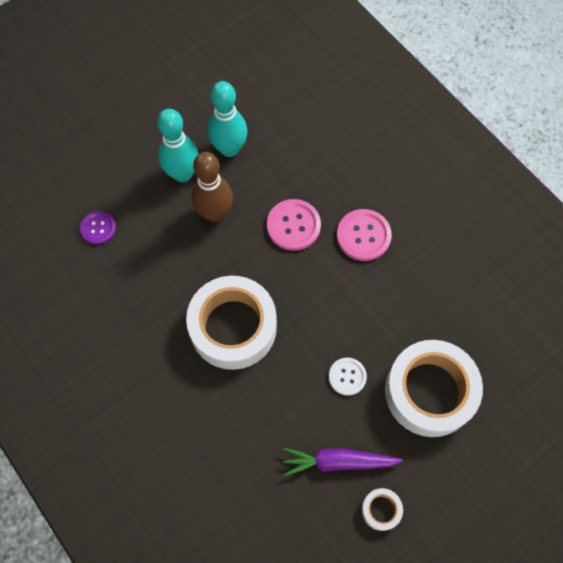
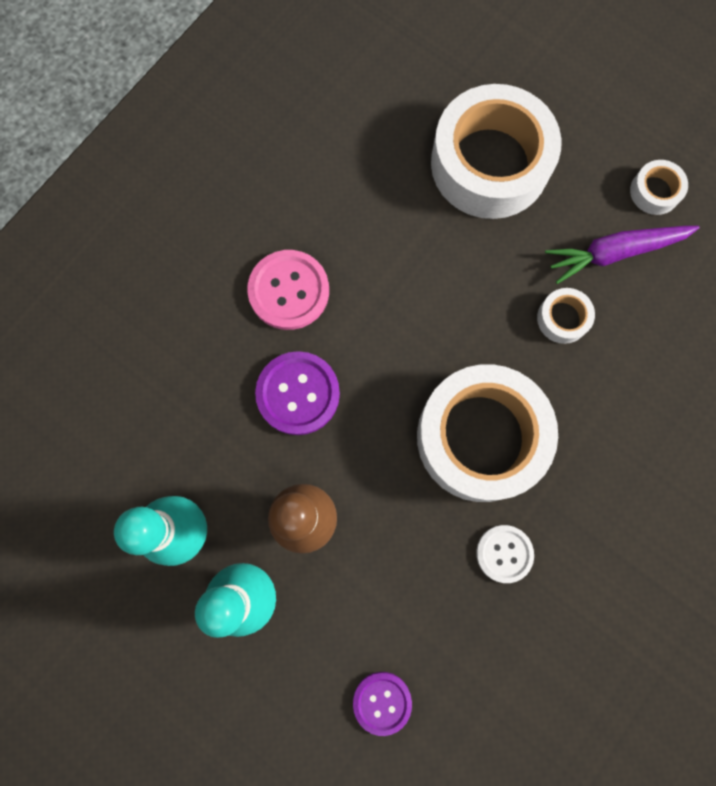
camera: 105 degrees left, 10 degrees up
pink button [267,199,321,251] -> purple button [255,351,340,435]
purple carrot [283,448,403,476] -> purple carrot turned 90 degrees clockwise [545,226,700,284]
white button [329,358,367,396] -> white button moved to [476,525,534,583]
none -> white tape [537,288,595,344]

